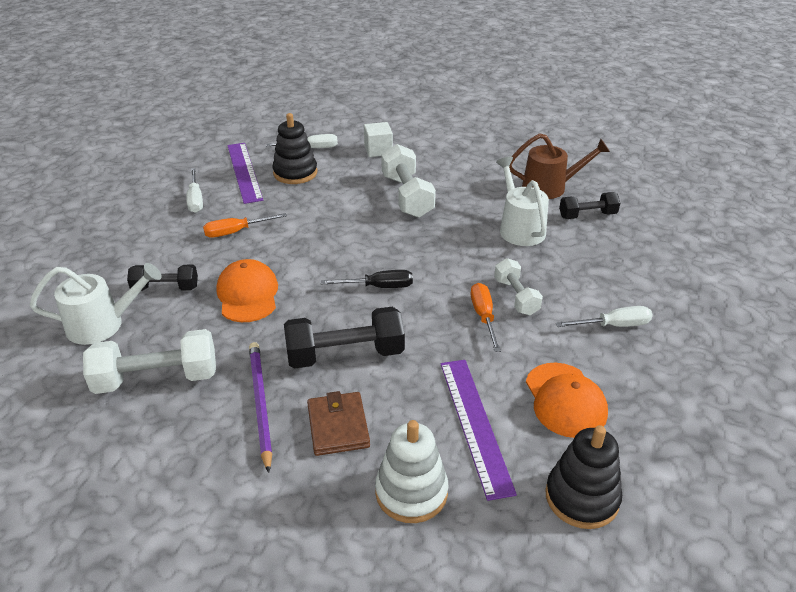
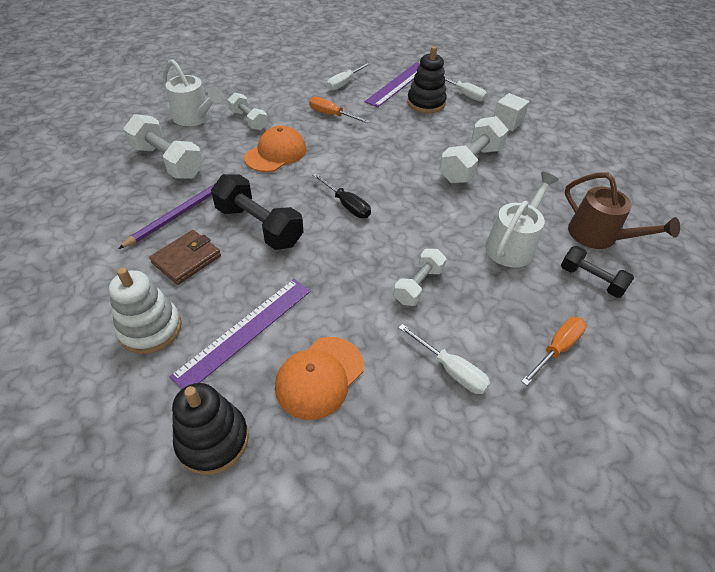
camera: 50 degrees right, 10 degrees up
black dumbbell [127,265,198,291] -> white dumbbell [228,92,268,130]
orange screwdriver [471,283,501,352] -> orange screwdriver moved to [521,317,587,386]

